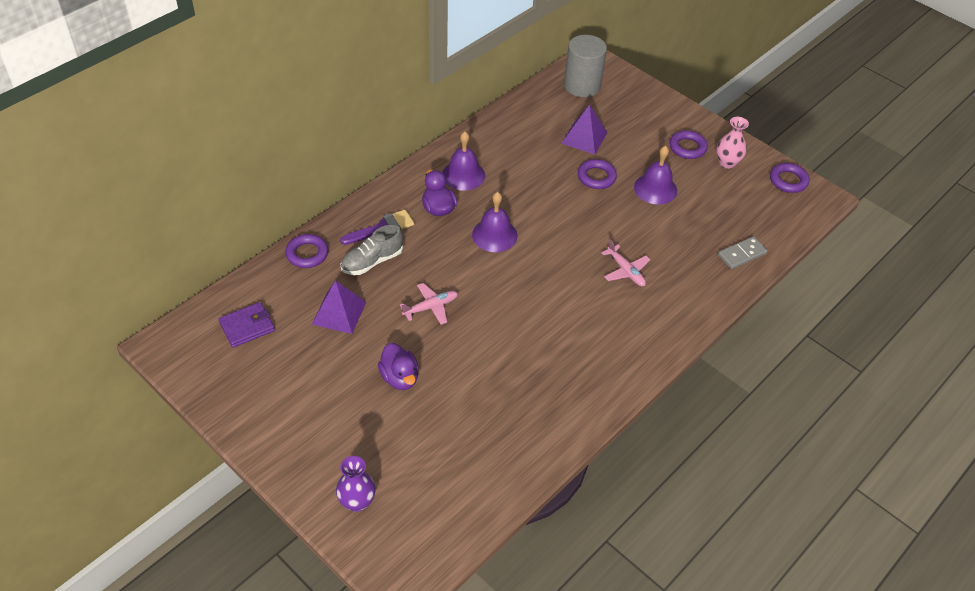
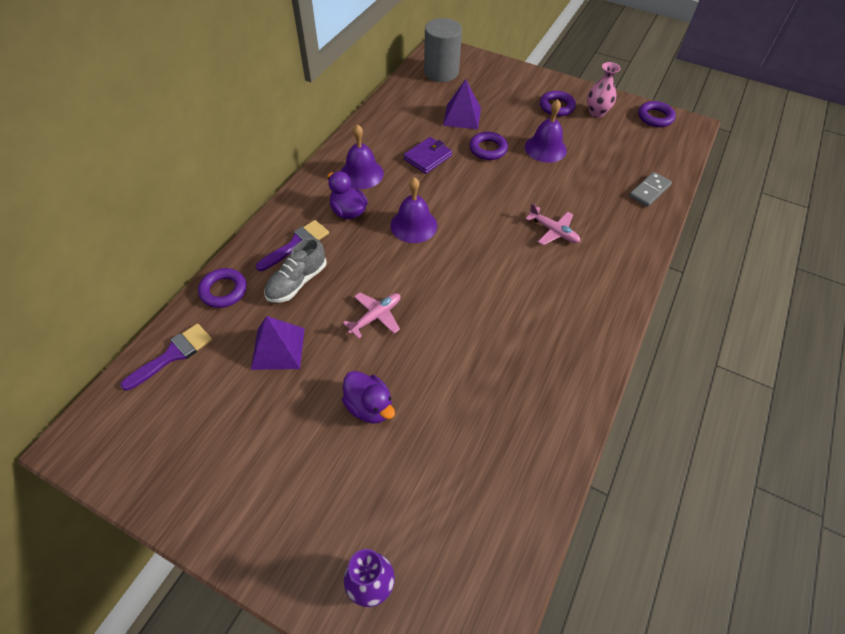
camera: 15 degrees left, 5 degrees up
purple wallet [219,302,275,348] -> purple wallet moved to [403,137,452,174]
none -> purple brush [120,323,212,391]

